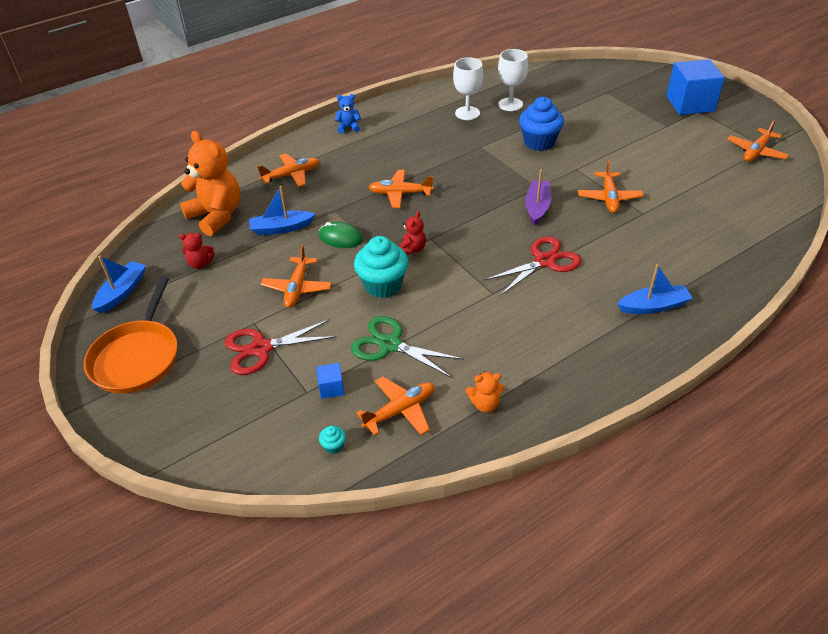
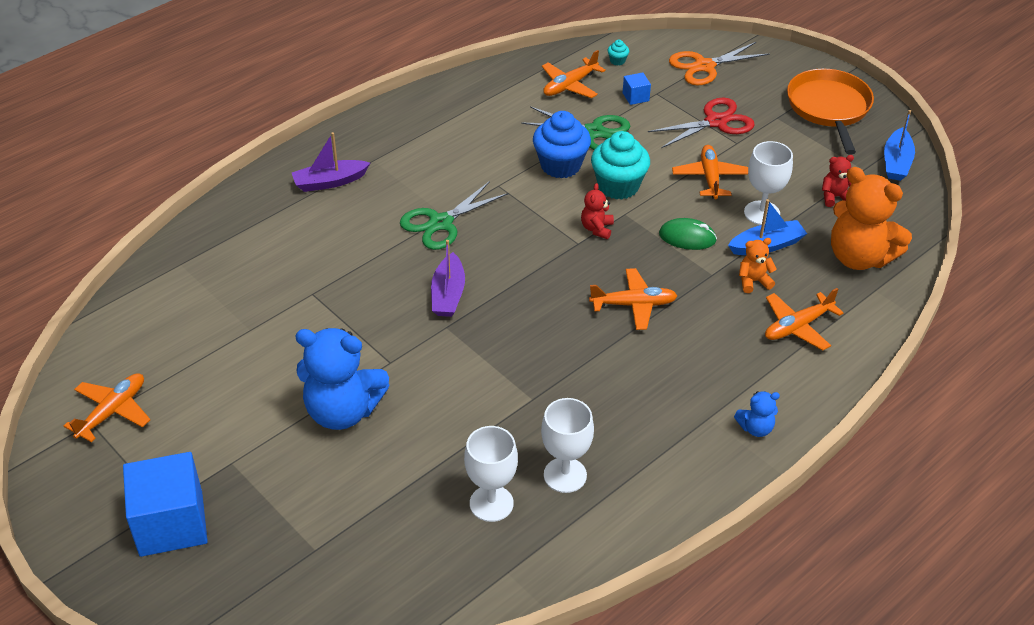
camera: 170 degrees right, 0 degrees up
orange teddy bear [466,371,504,412] -> orange teddy bear moved to [739,238,777,293]
red scissors [484,236,582,295] -> green scissors [400,181,509,250]
blue cupcake [519,97,564,151] -> blue cupcake moved to [533,111,591,179]
orange plane [578,160,644,213] -> none
blue boat [617,264,692,314] -> purple boat [292,132,370,192]
none -> blue teddy bear [295,328,390,430]
none -> orange scissors [669,42,770,85]
none -> white goblet [744,141,793,225]

